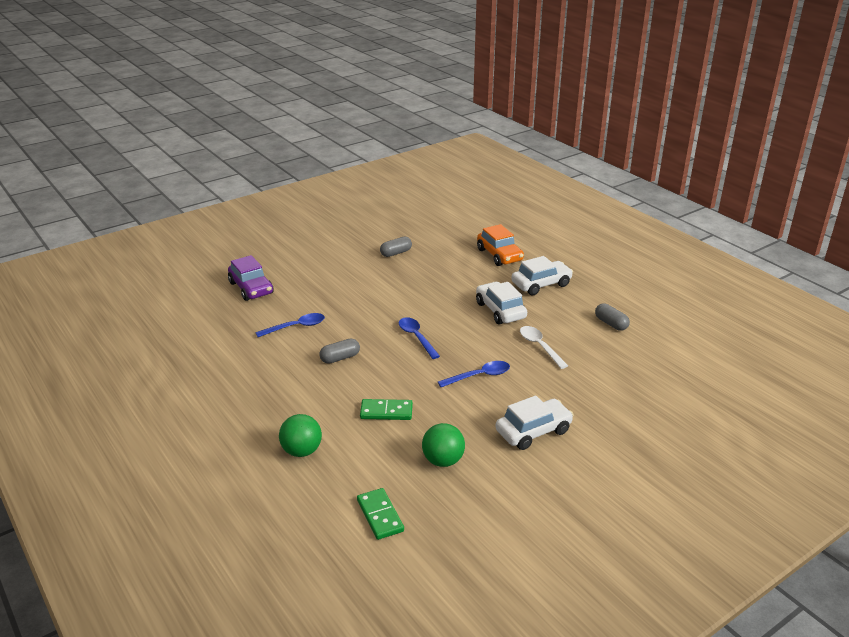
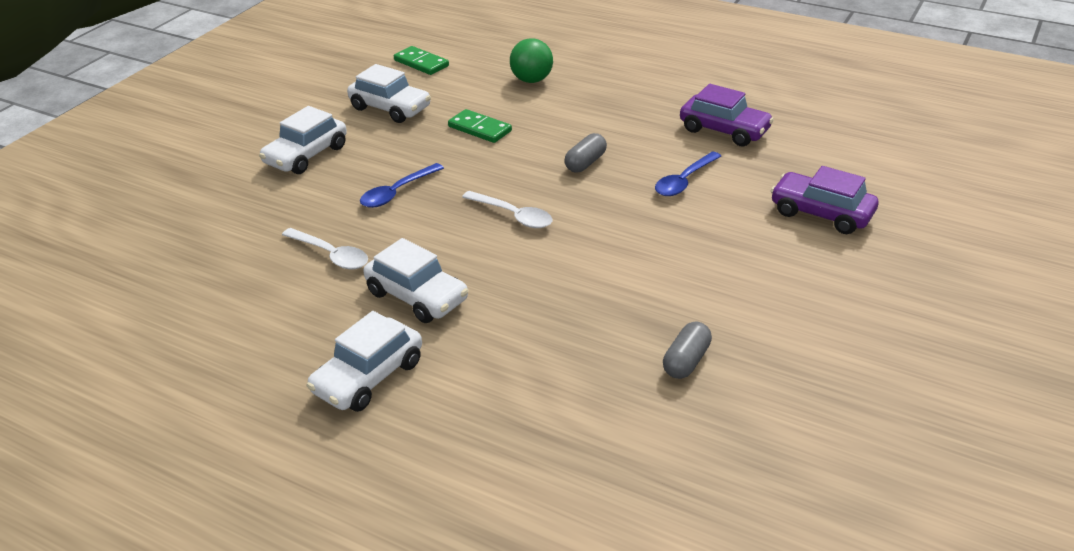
camera: 155 degrees right, 5 degrees up
green domino [360,399,413,420] -> green domino turned 60 degrees clockwise [448,109,512,143]
blue spoon [399,317,440,359] -> white spoon [462,191,552,228]
green ball [422,423,465,467] -> white car [347,64,431,123]
orange car [477,224,524,266] -> none
grey capsule [595,303,630,331] -> none
none -> purple car [680,84,774,147]

